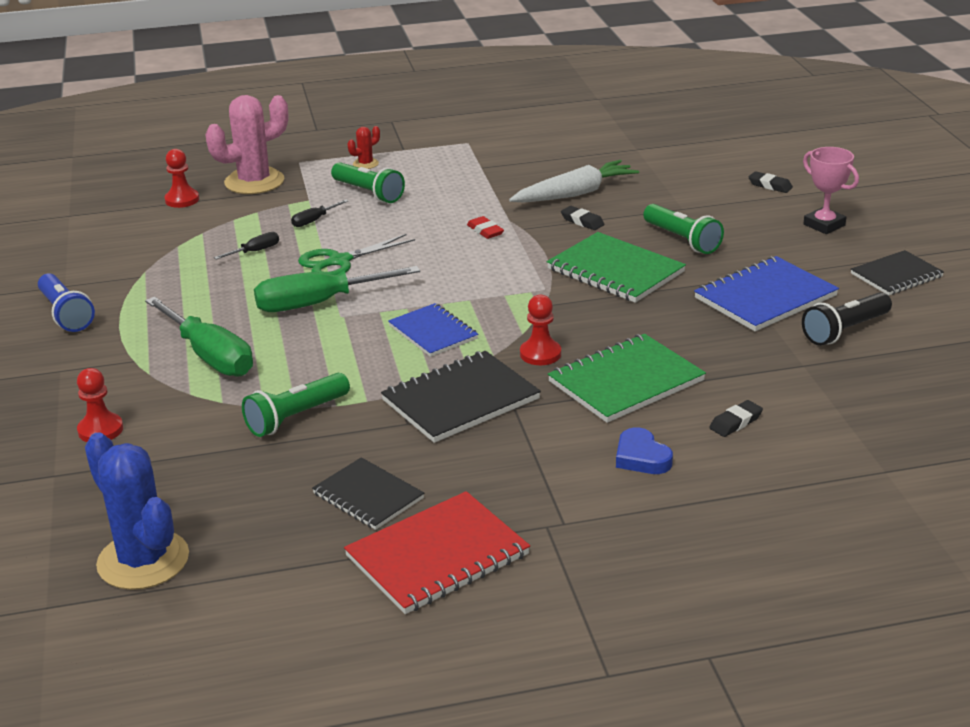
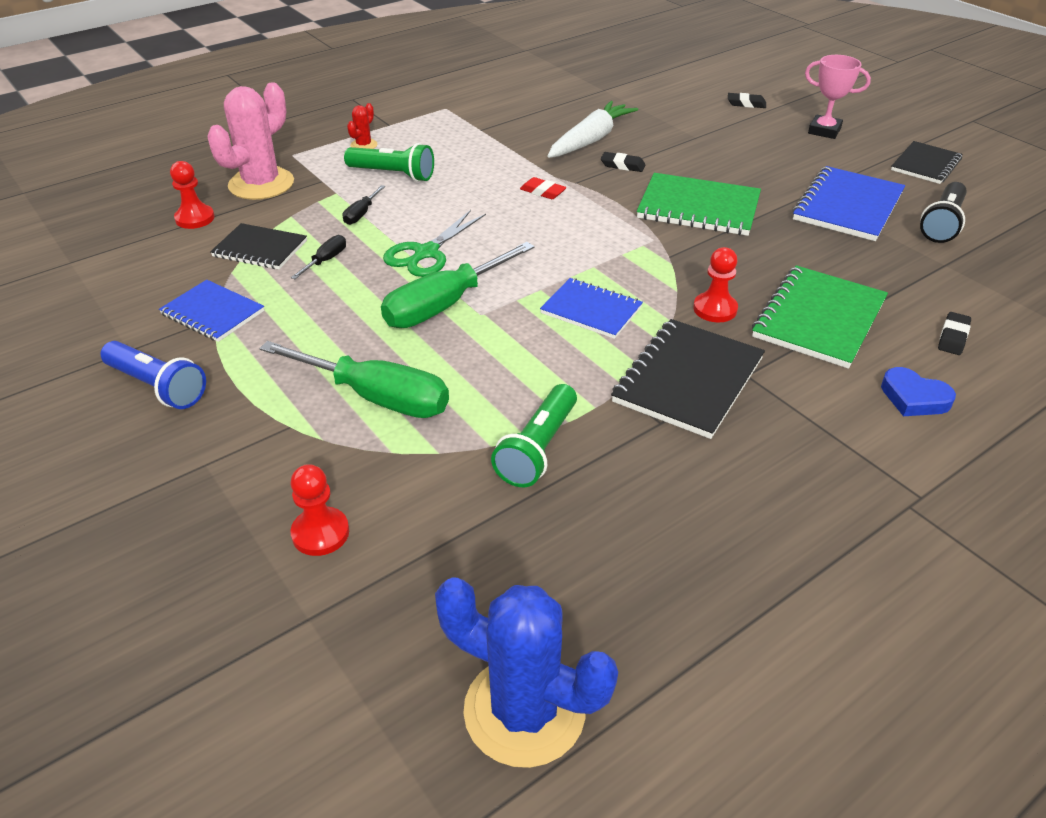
camera: 25 degrees left, 10 degrees up
black notebook [312,457,424,530] -> black notebook moved to [210,223,307,269]
red notebook [344,491,530,614] -> none
green flashlight [643,204,724,254] -> none
none -> blue notebook [159,280,264,342]

